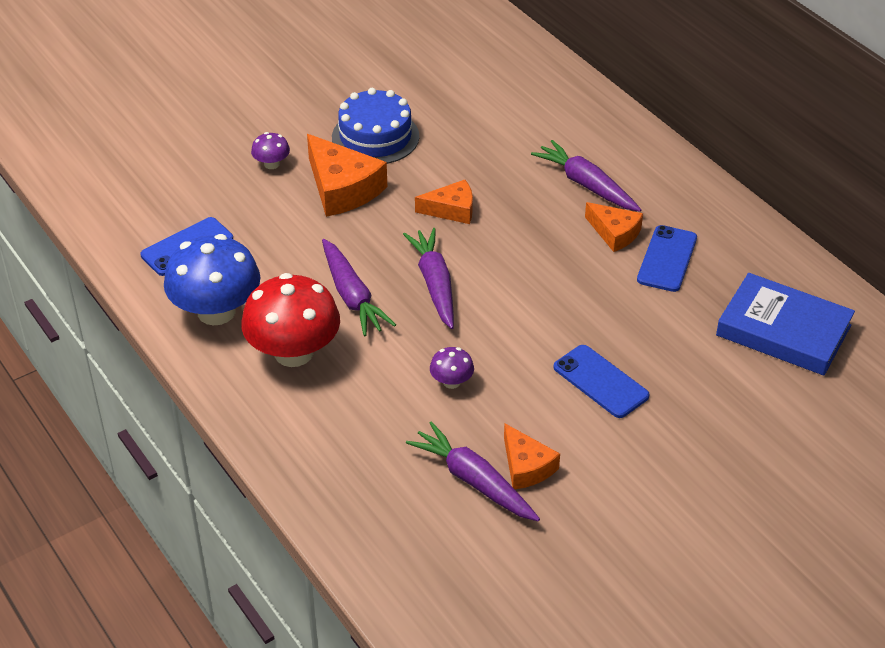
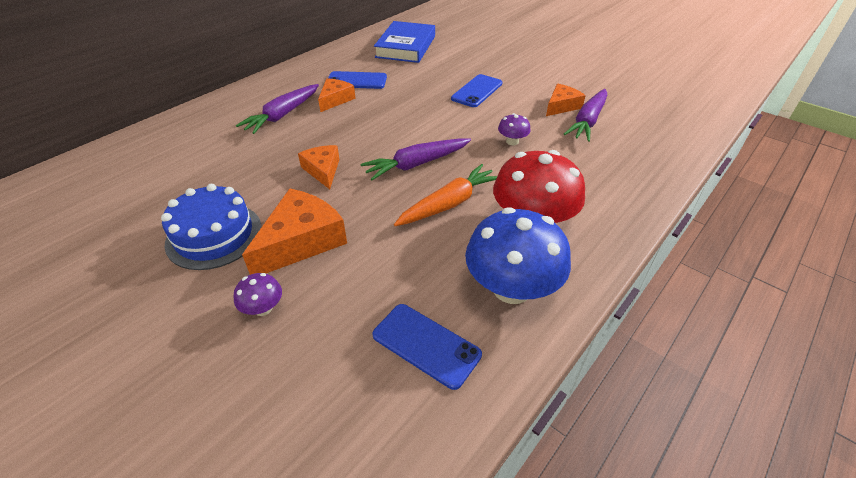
camera: 105 degrees left, 0 degrees up
purple carrot [322,239,396,336] -> orange carrot [394,164,497,226]

